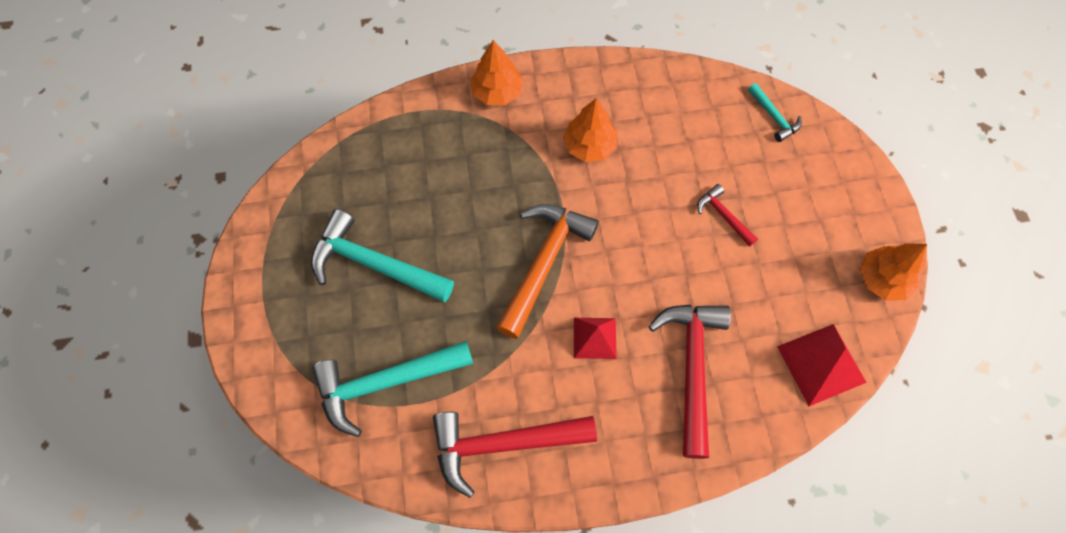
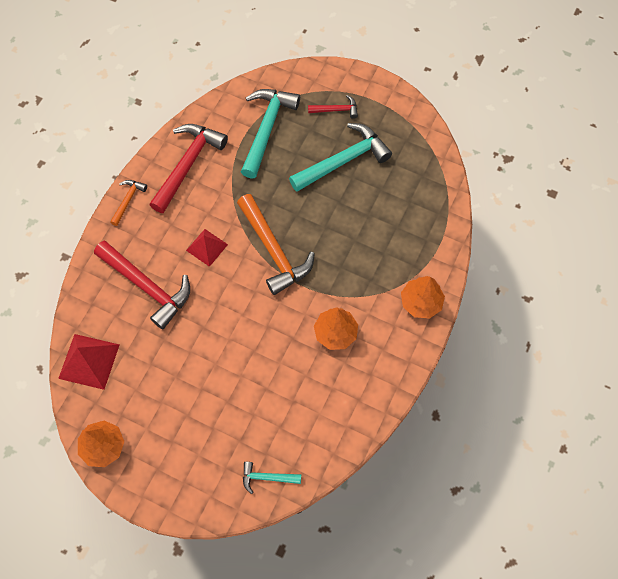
camera: 125 degrees right, 0 degrees up
red hammer [697,184,758,247] -> red hammer moved to [308,95,358,119]
none -> orange hammer [110,180,147,226]

